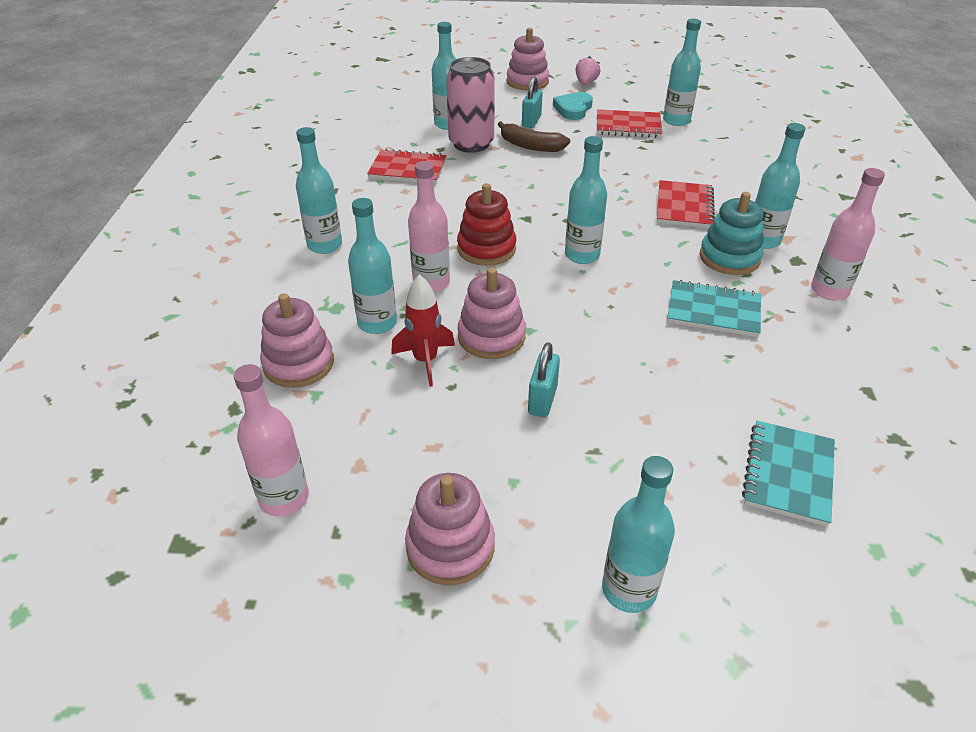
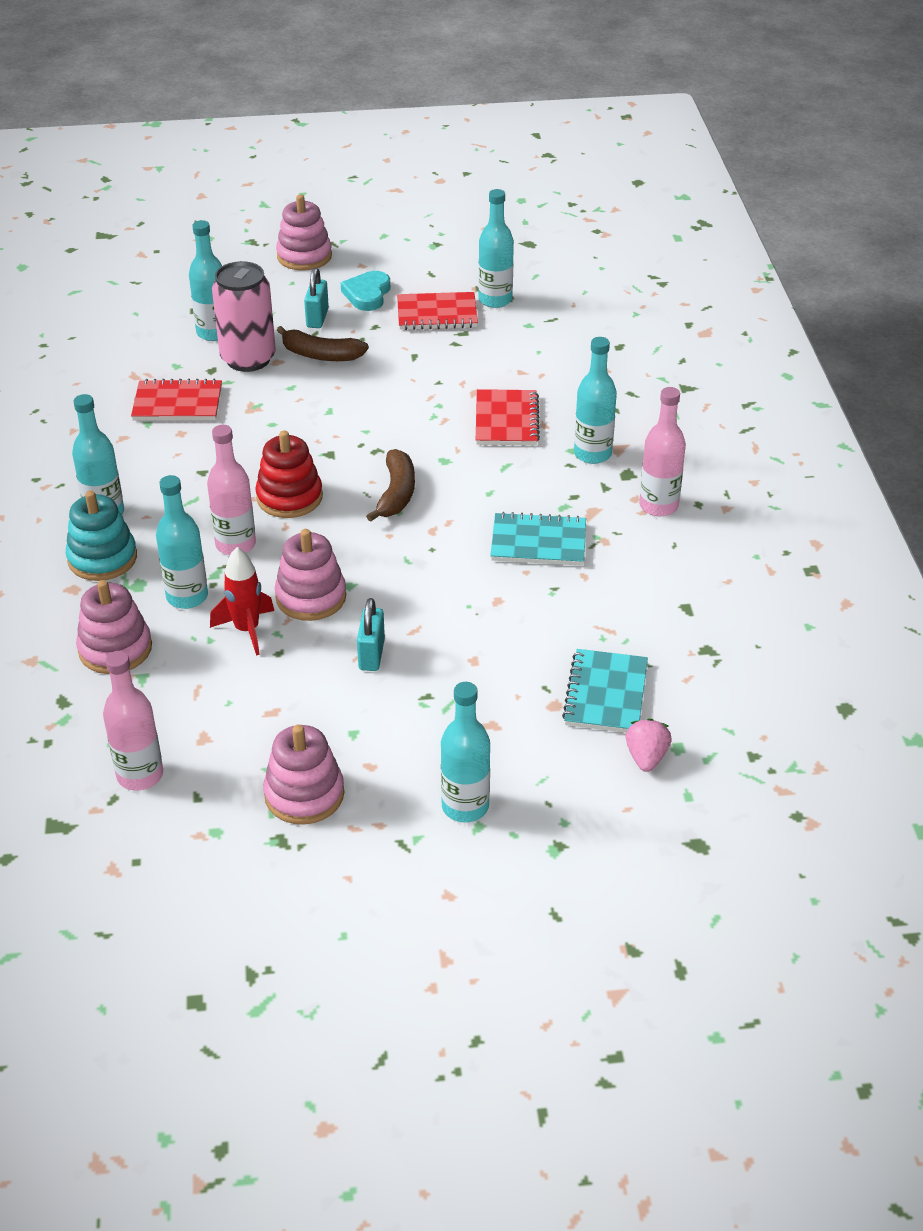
camera: 10 degrees left, 0 degrees up
turquoise bottle [565,136,607,264] -> brown banana [366,449,415,522]
pink strawberry [576,56,600,85] -> pink strawberry moved to [626,718,672,772]
turquoise stacking toy [700,192,763,275] -> turquoise stacking toy moved to [66,491,137,581]

